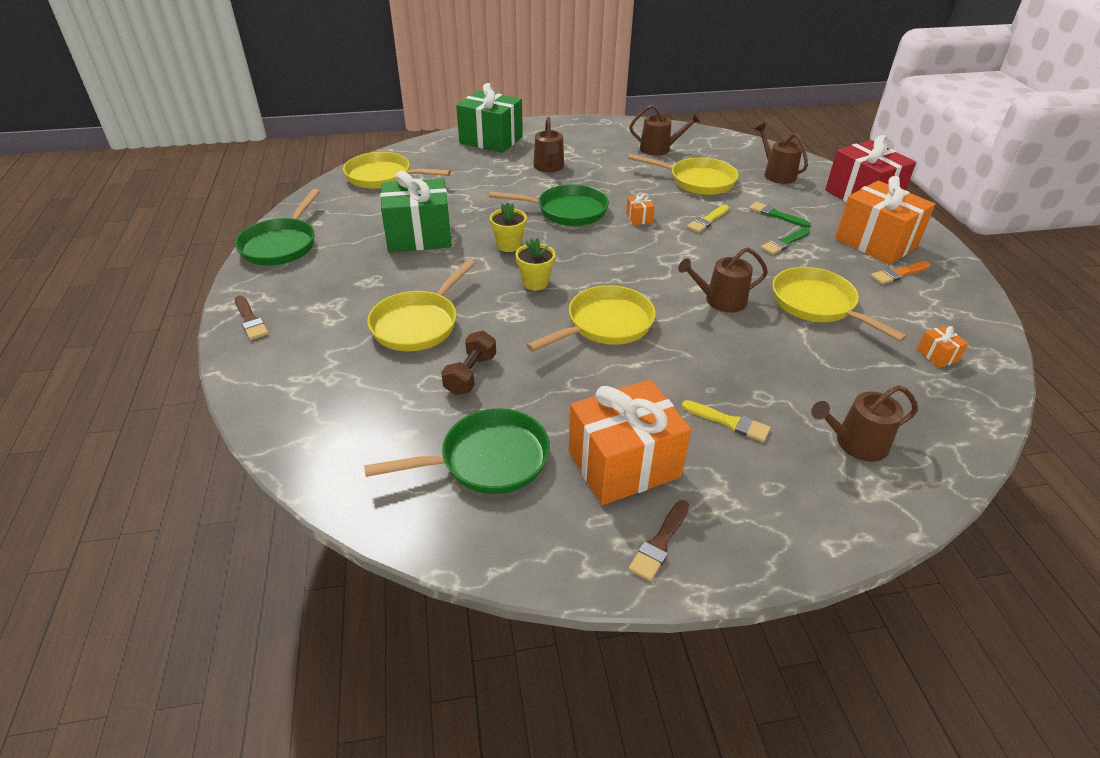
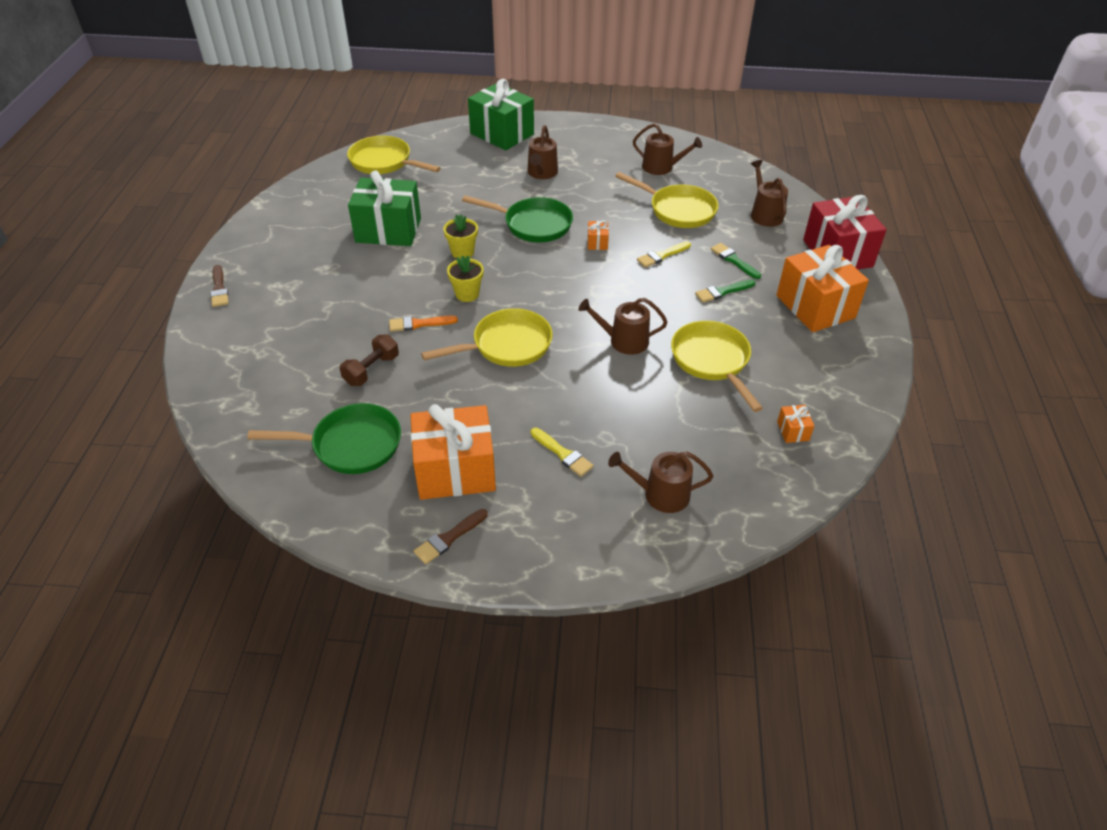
camera: 15 degrees right, 5 degrees up
green pan [235,189,320,265] -> none
yellow pan [367,259,475,351] -> none
orange brush [871,261,930,284] -> orange brush moved to [389,316,458,332]

